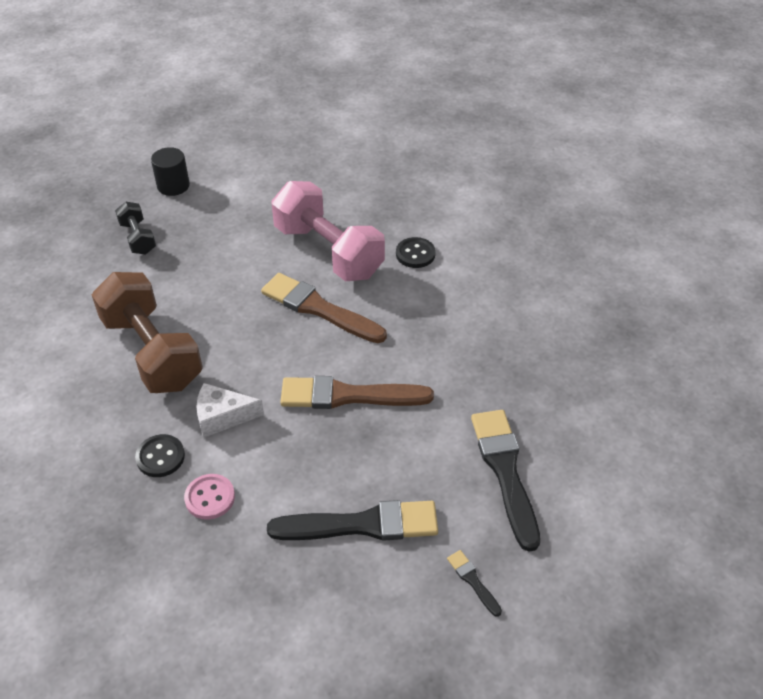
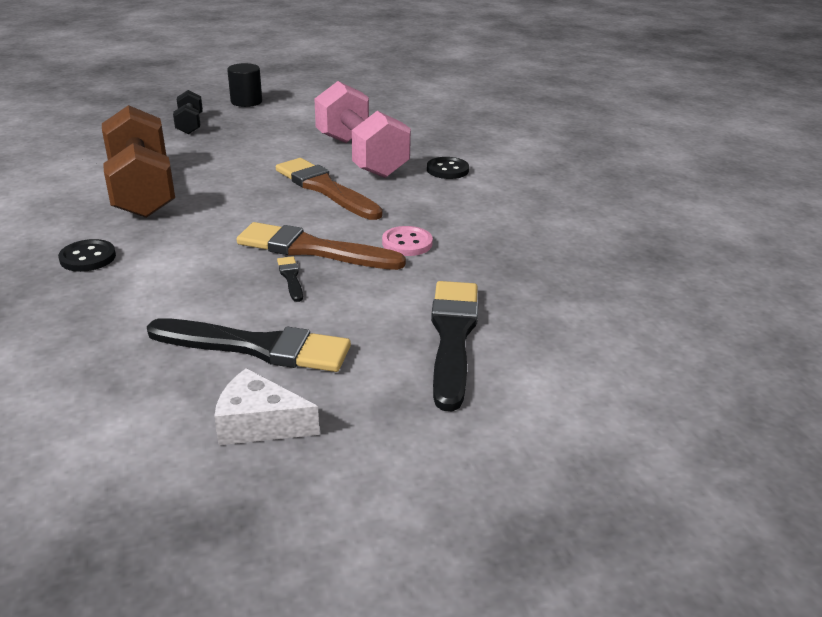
camera: 15 degrees right, 15 degrees down
pink button [184,474,235,520] -> pink button moved to [382,226,433,256]
white cheese [197,383,264,438] -> white cheese moved to [214,368,320,445]
black brush [447,550,502,617] -> black brush moved to [277,256,303,302]

